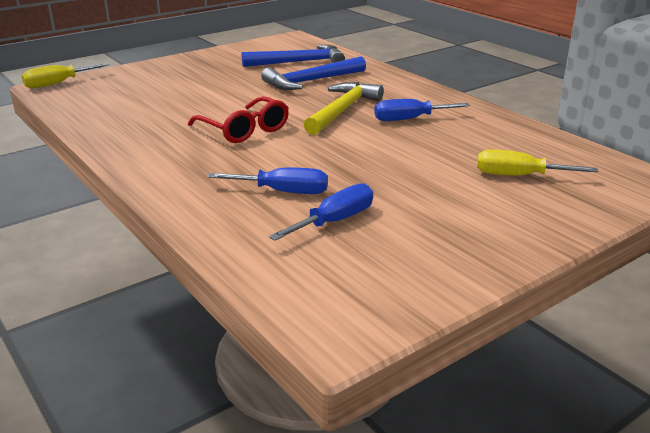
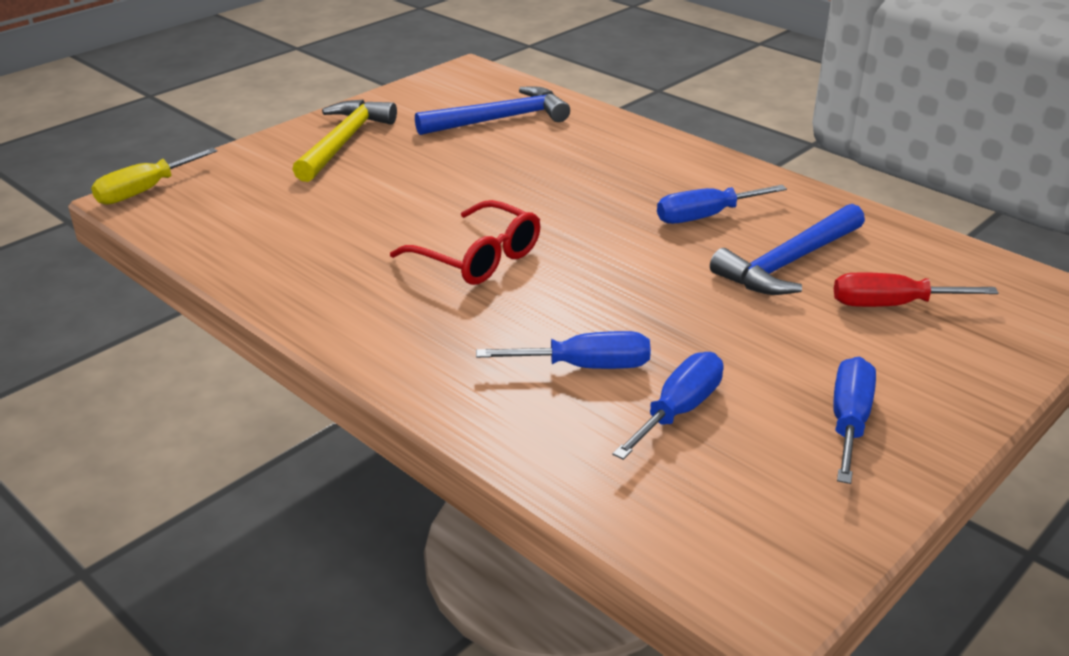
camera: 10 degrees left, 5 degrees up
blue hammer [261,56,366,90] -> blue hammer moved to [710,204,865,295]
yellow hammer [304,82,384,135] -> yellow hammer moved to [292,100,397,182]
yellow screwdriver [477,149,598,176] -> red screwdriver [834,272,999,307]
none -> blue screwdriver [834,357,876,484]

